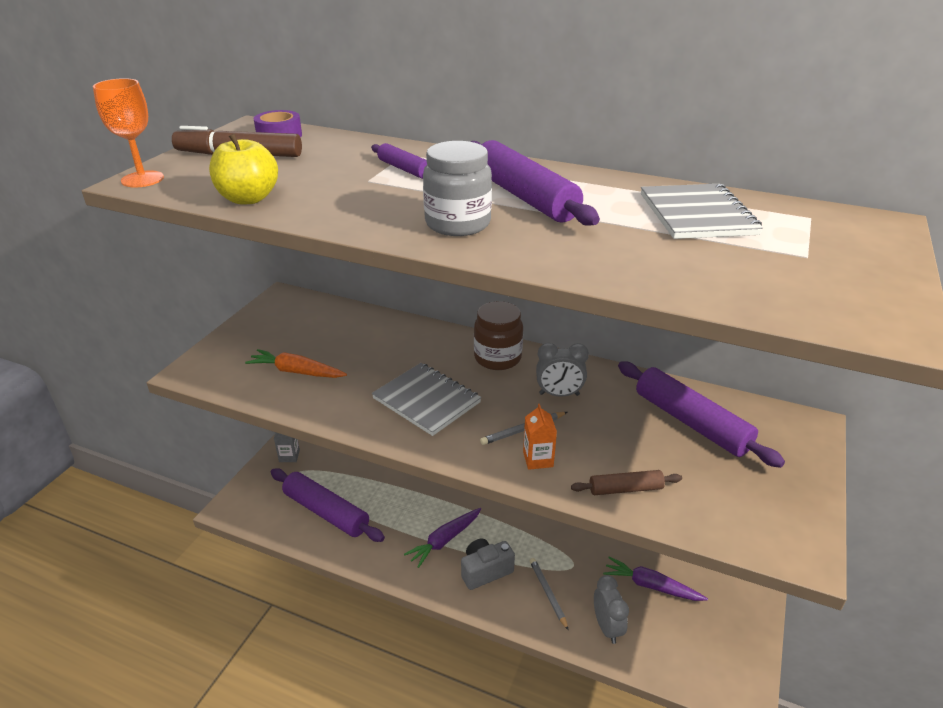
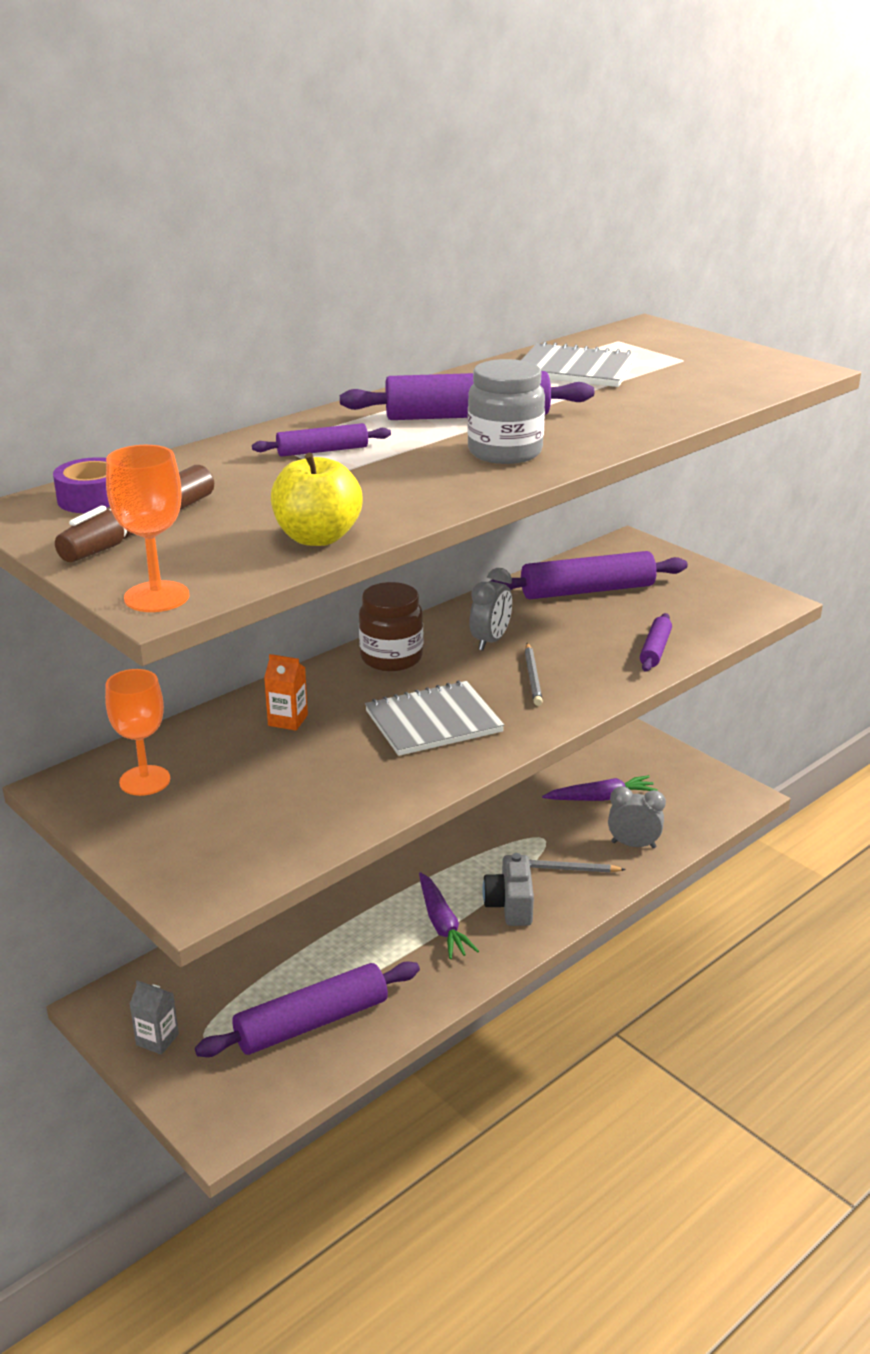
camera: 65 degrees left, 5 degrees down
orange carrot [245,349,347,378] -> none
orange carton [523,404,557,470] -> orange carton moved to [264,654,308,731]
brown rolling pin [571,470,682,495] -> purple rolling pin [640,613,672,672]
purple carrot [603,557,708,601] -> purple carrot turned 150 degrees counterclockwise [542,775,658,801]
none -> orange goblet [105,669,170,796]

